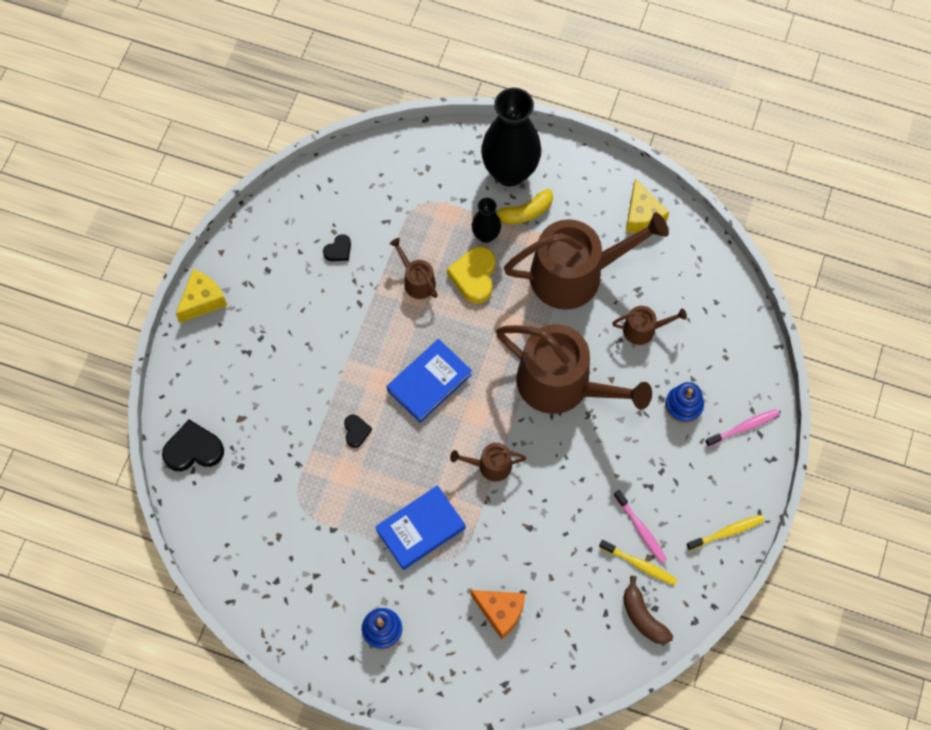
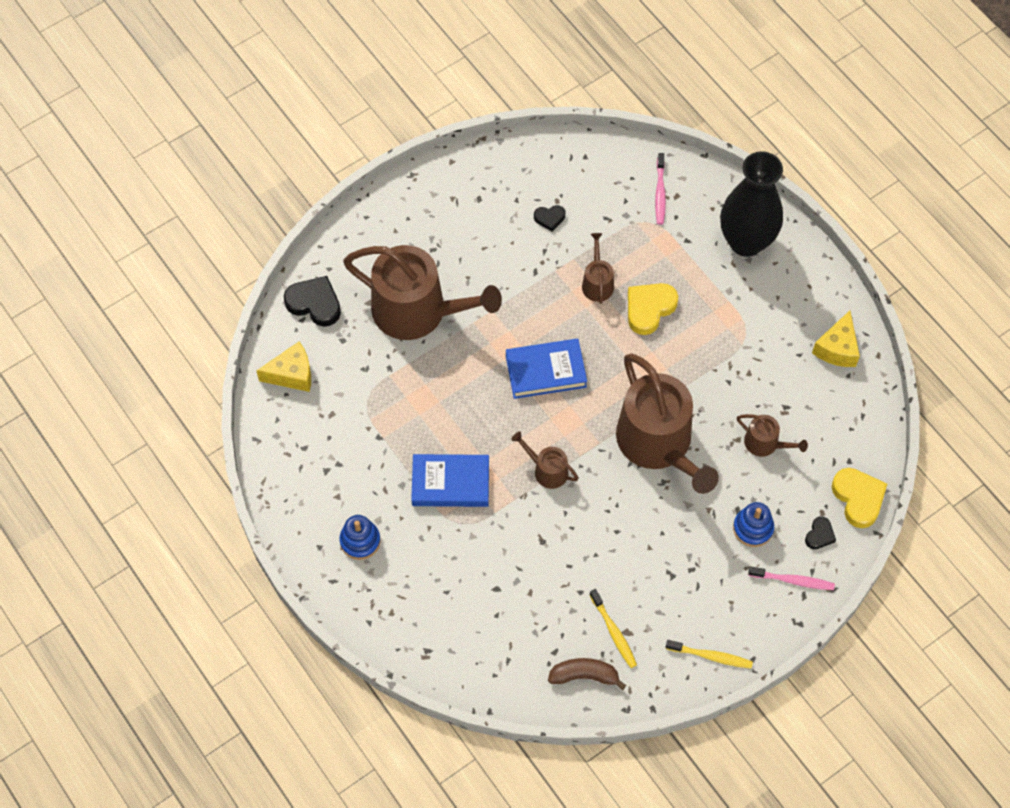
camera: 35 degrees right, 5 degrees down
yellow cheese [176,269,228,323] -> yellow cheese moved to [257,342,311,392]
black heart [344,415,372,448] -> black heart moved to [805,516,836,549]
orange cheese [470,590,525,639] -> none
black vase [472,198,501,243] -> none
yellow banana [495,189,553,224] -> none
brown watering can [504,212,669,310] -> brown watering can moved to [343,245,502,340]
pink toothbrush [614,490,667,563] -> pink toothbrush moved to [655,153,666,225]
brown banana [623,576,673,644] -> brown banana turned 90 degrees clockwise [548,658,626,690]
none -> yellow heart [832,468,887,528]

